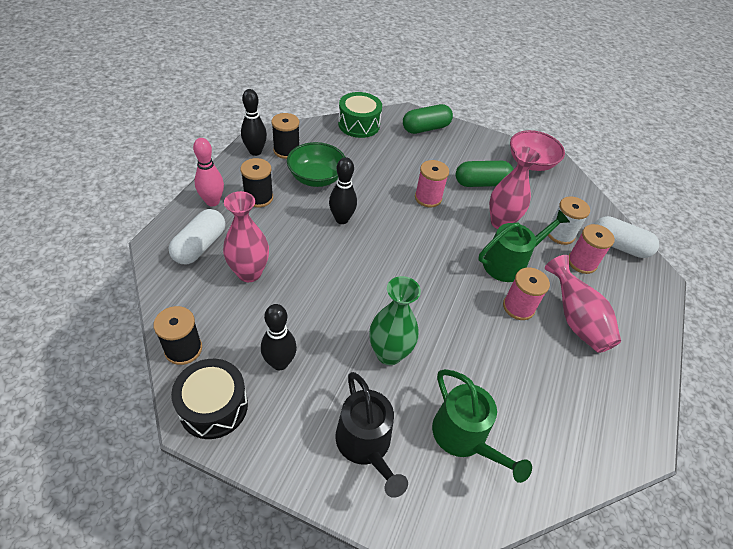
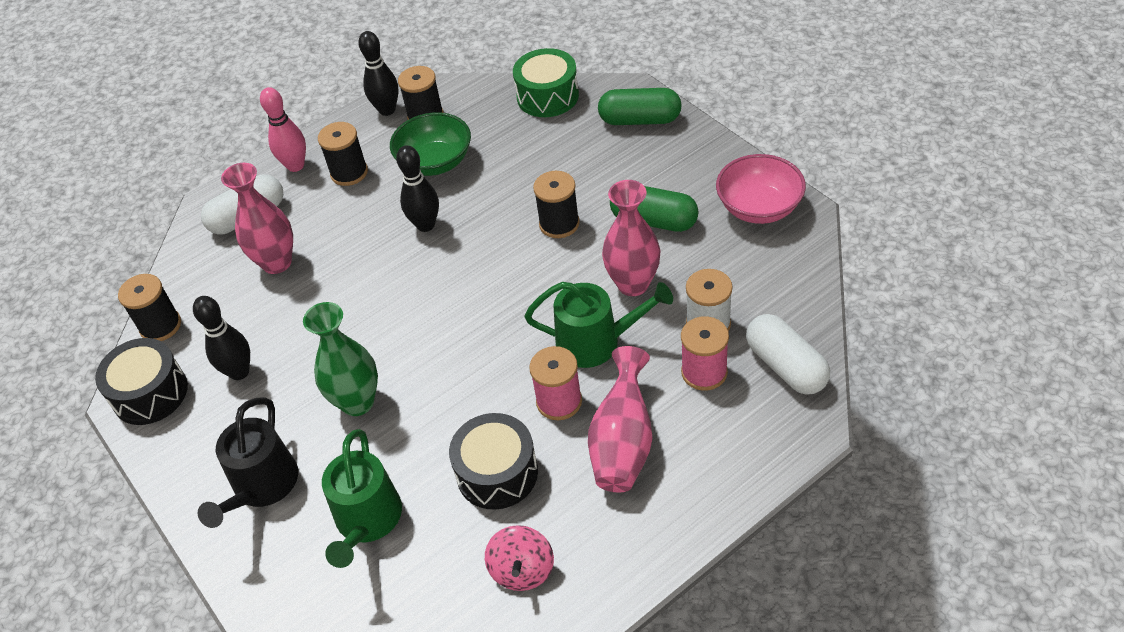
camera: 40 degrees right, 0 degrees up
pink spool [415,160,449,207] -> black spool [533,171,580,238]
none -> black drum [449,413,538,510]
none -> pink spinning top [485,525,554,591]

